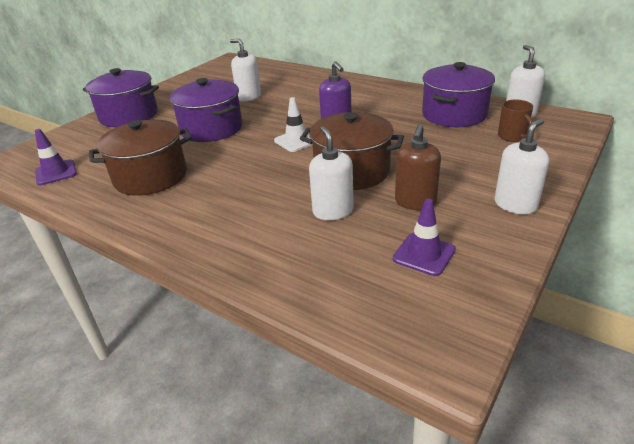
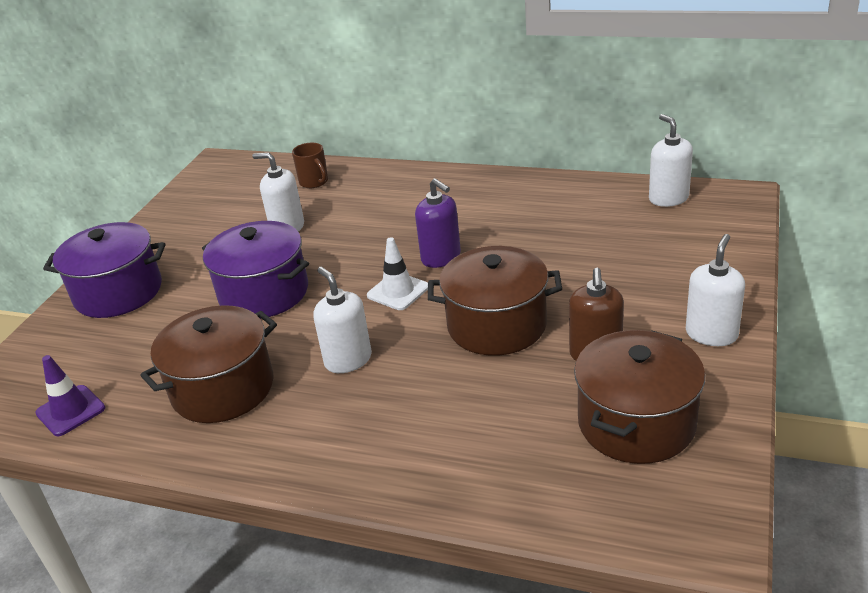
camera: 15 degrees left, 0 degrees up
white soap dispenser [309,126,354,220] -> white soap dispenser moved to [313,267,372,373]
purple traffic cone [393,199,456,276] -> brown pot [574,330,705,464]
purple pot [422,62,495,127] -> none
brown mug [498,99,533,142] -> brown mug moved to [292,143,328,188]

